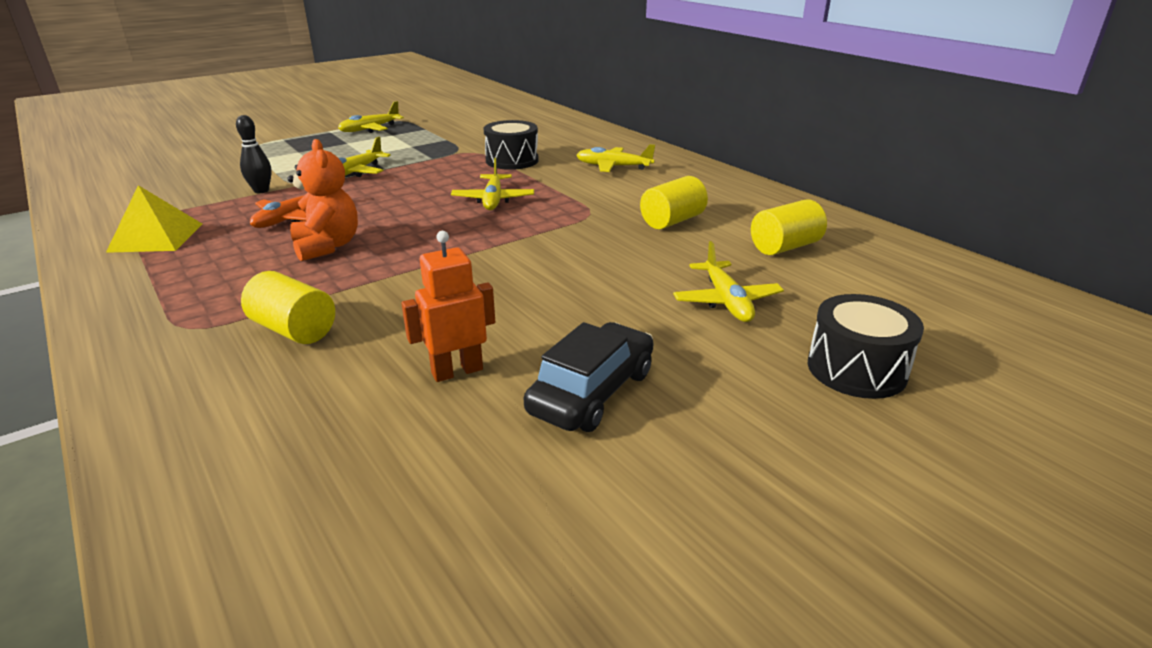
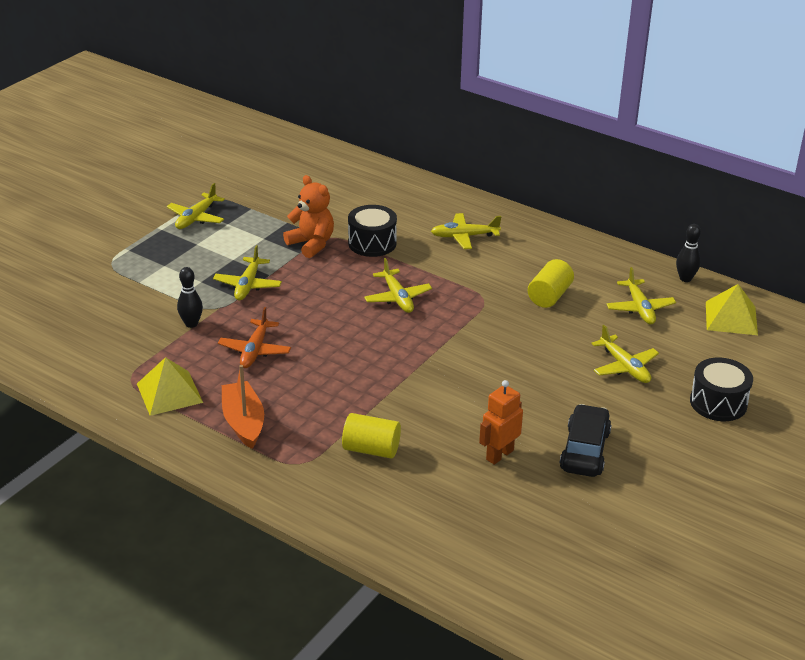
camera: 20 degrees left, 5 degrees up
orange teddy bear [287,139,358,261] -> orange teddy bear moved to [283,175,334,258]
yellow cylinder [751,199,827,255] -> yellow plane [606,267,676,324]
none -> orange boat [222,365,264,449]
none -> black bowling pin [676,224,701,282]
none -> yellow pyramid [706,284,758,335]

